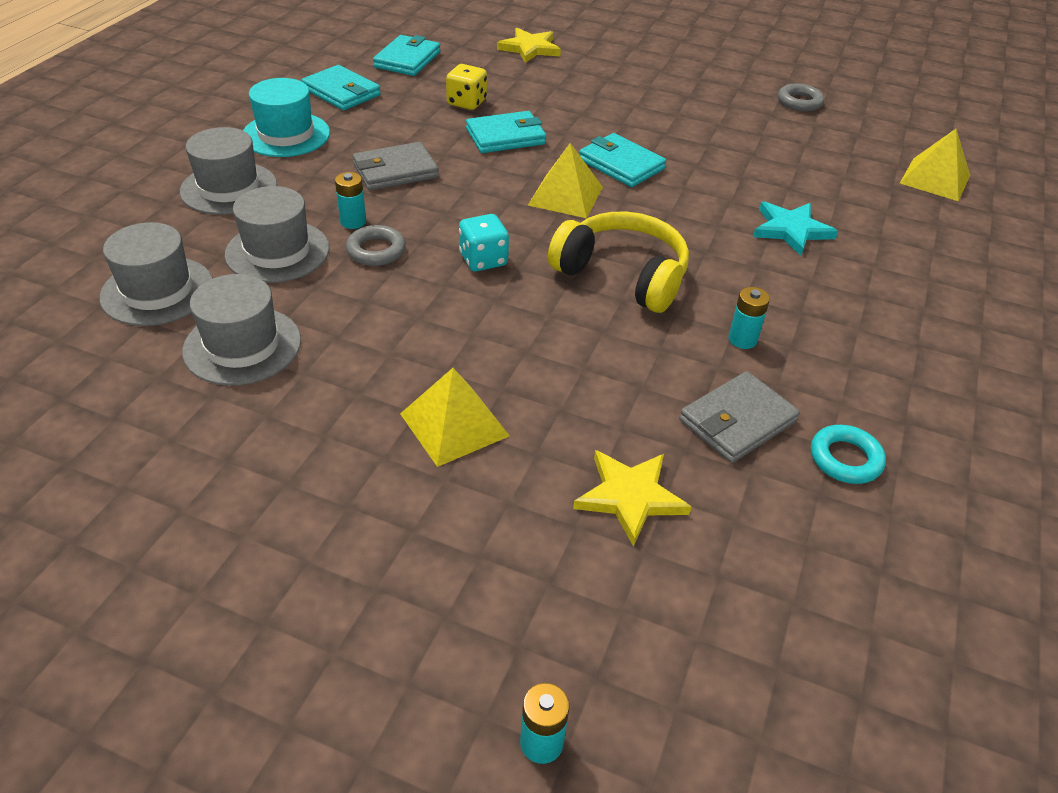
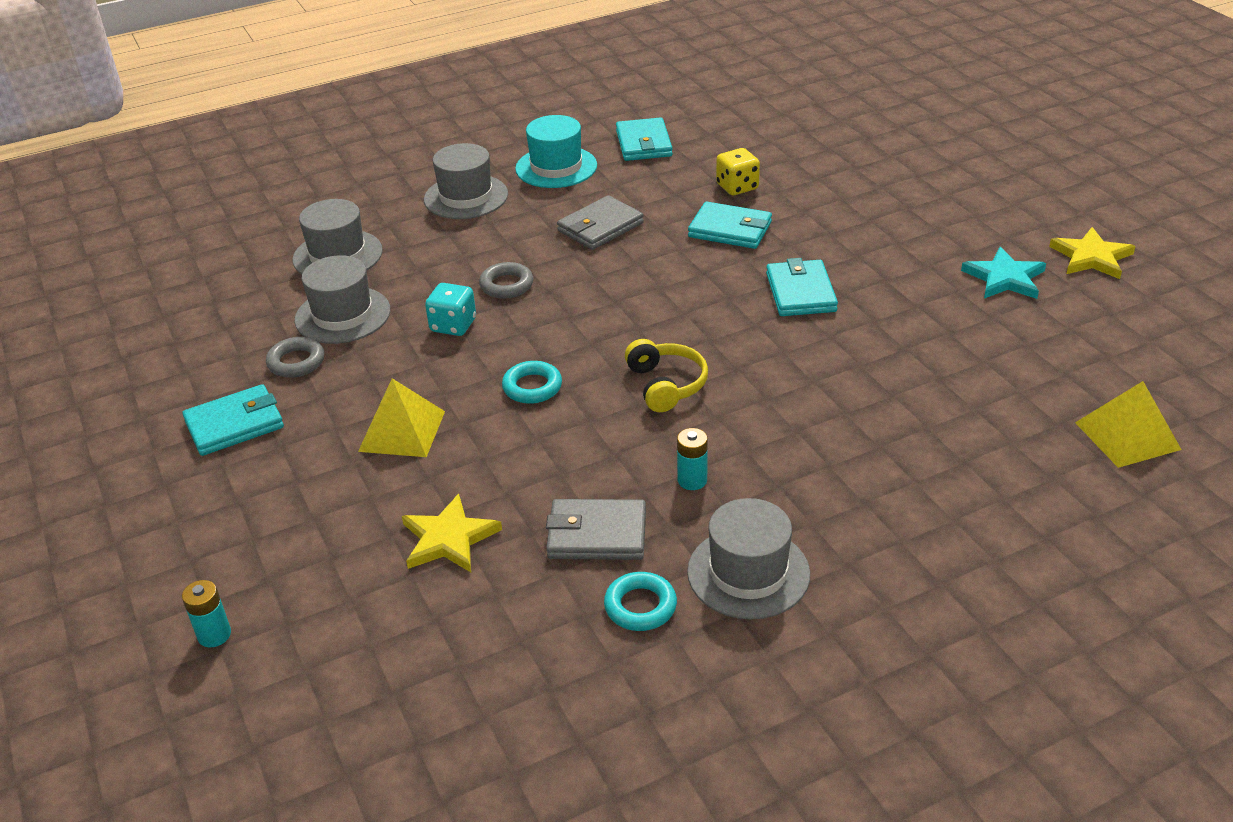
camera: 45 degrees right, 5 degrees down
grey hat [224,186,329,283] -> grey hat moved to [687,498,810,619]
turquoise battery [335,172,366,229] -> none
grey wallet [353,142,439,191] -> grey wallet turned 60 degrees counterclockwise [557,195,644,250]
turquoise wallet [373,35,440,76] -> turquoise wallet moved to [182,384,284,456]
turquoise dice [459,214,509,271] -> turquoise dice moved to [425,283,476,336]
yellow star [497,28,561,63] -> yellow star moved to [1049,227,1136,279]
yellow pyramid [528,143,603,218] -> none
yellow headphones [548,212,689,313] -> yellow headphones [625,339,708,412], size x0.65
turquoise star [753,202,838,256] -> turquoise star moved to [961,247,1046,299]
grey ring [778,83,824,111] -> grey ring moved to [266,337,325,378]
none -> turquoise ring [502,361,562,404]

